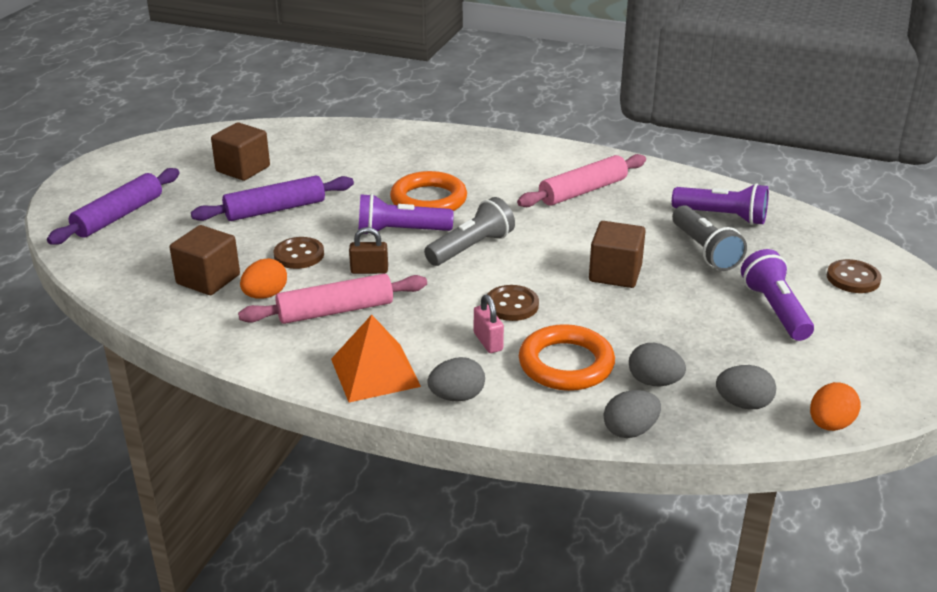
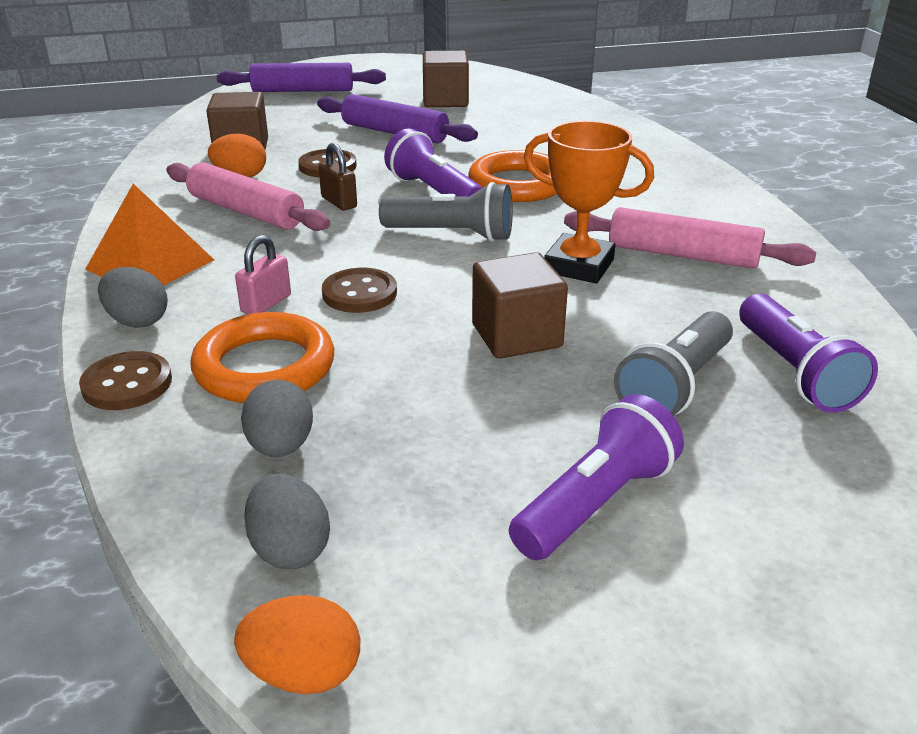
camera: 55 degrees right, 0 degrees up
grey egg [604,390,661,438] -> none
brown button [827,259,882,293] -> brown button moved to [79,351,172,410]
none -> orange trophy [524,121,654,283]

